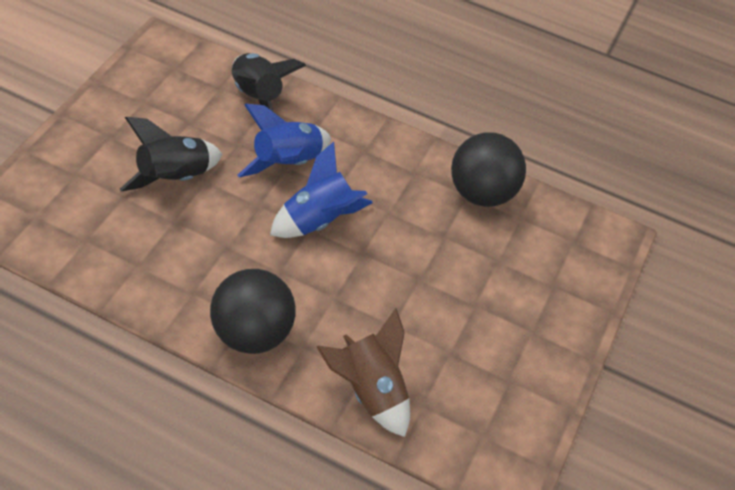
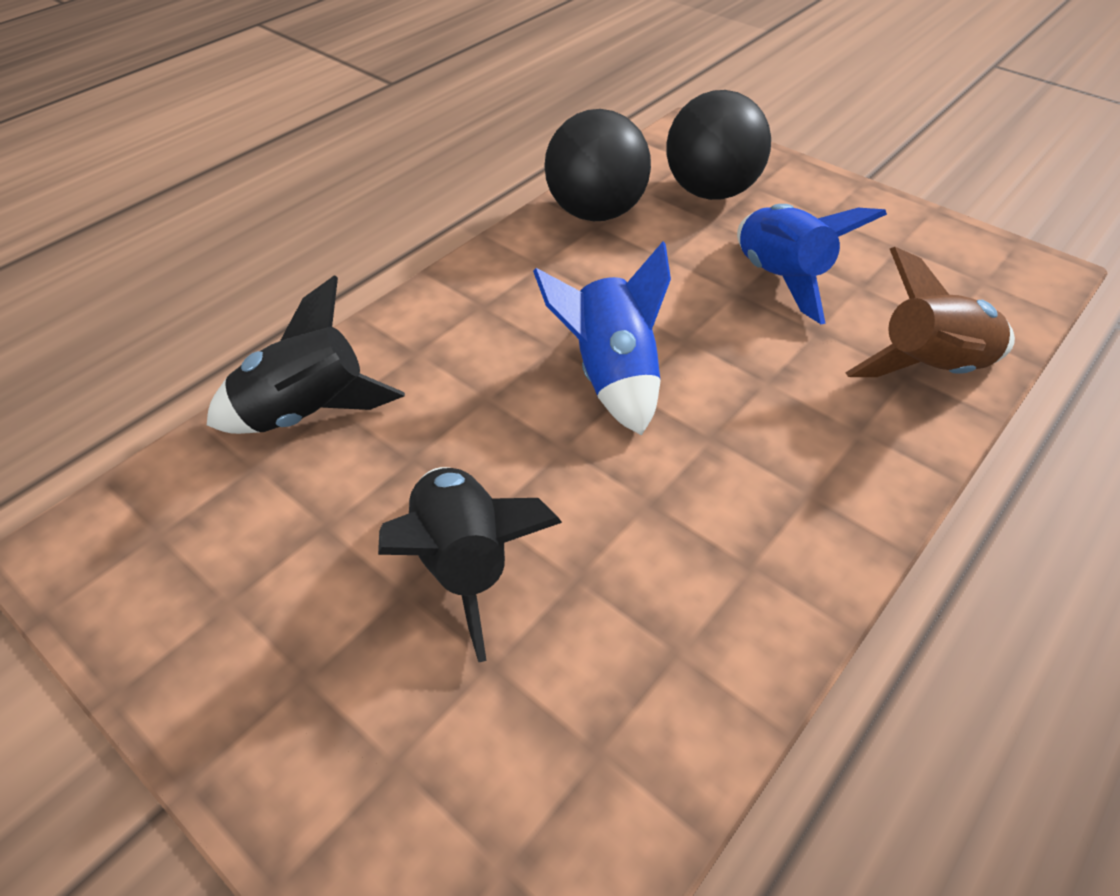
camera: 70 degrees left, 5 degrees down
black ball [210,269,296,354] -> black ball moved to [666,90,771,200]
blue rocket [238,104,331,177] -> blue rocket moved to [737,204,887,324]

